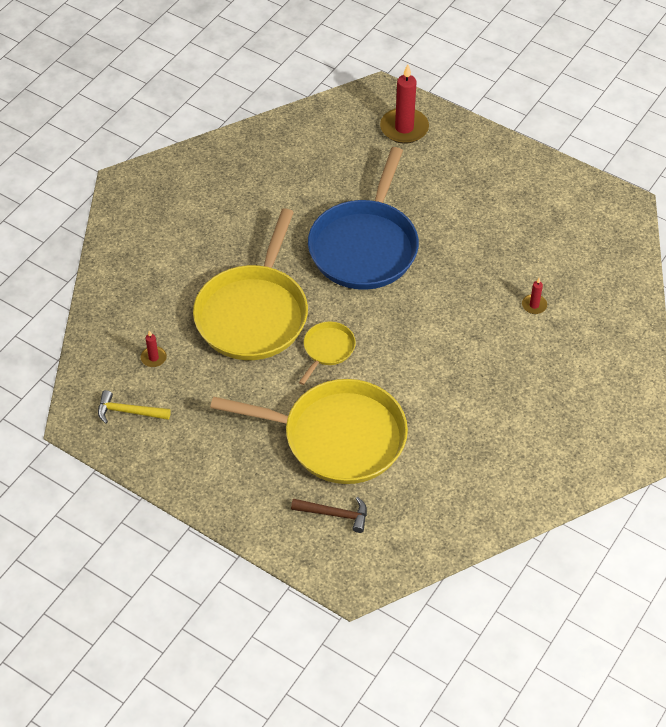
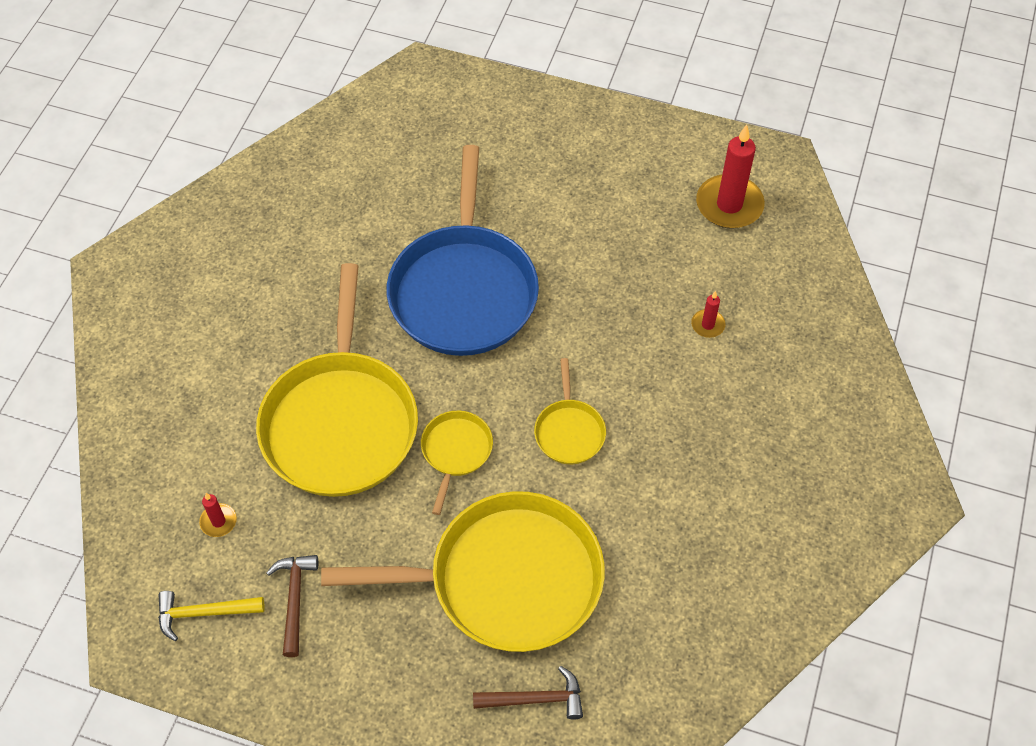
camera: 15 degrees left, 5 degrees up
red candle [380,64,429,144] -> red candle moved to [696,125,765,229]
none -> brown hammer [266,555,318,657]
none -> yellow pan [534,358,606,464]

